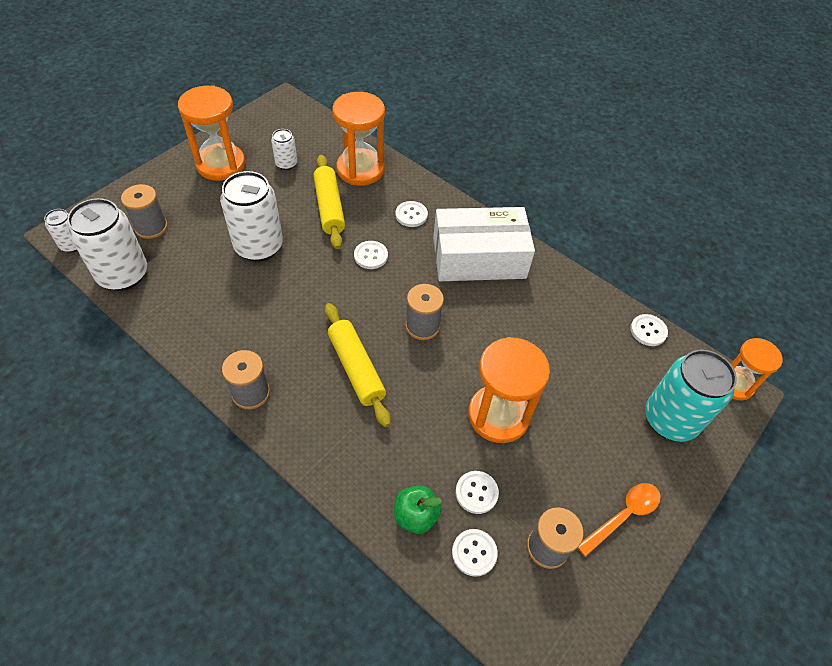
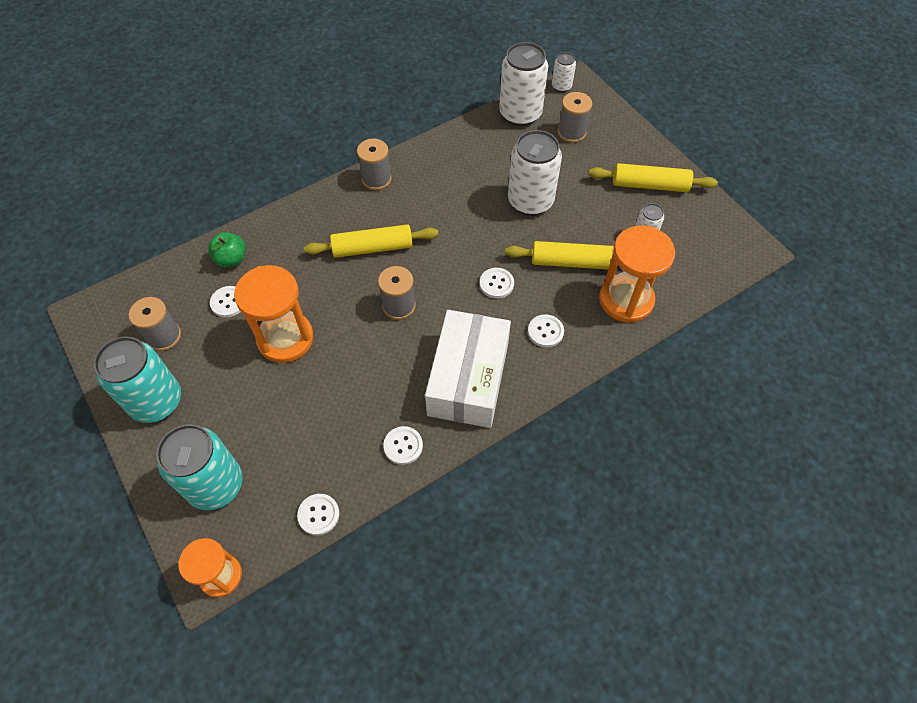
camera: 110 degrees right, 5 degrees up
orange hourglass [178,85,245,181] -> yellow rolling pin [589,163,718,192]
white button [452,529,498,577] -> white button moved to [383,426,423,465]
orange spoon [578,483,661,557] -> turquoise can [94,336,181,423]

